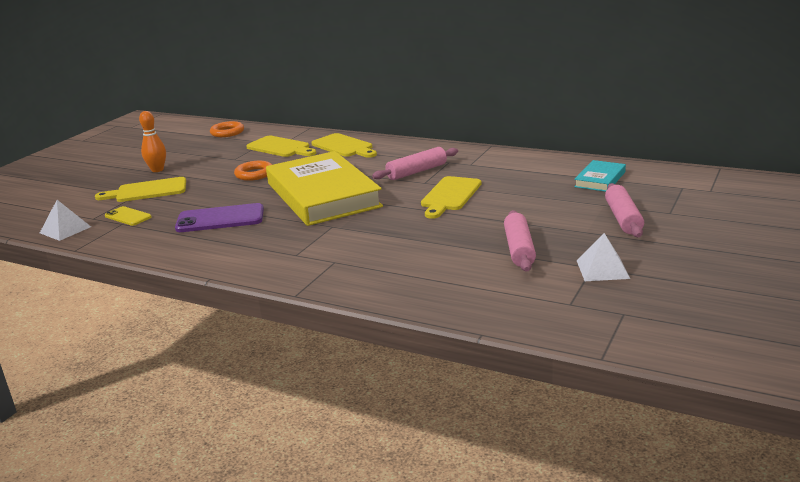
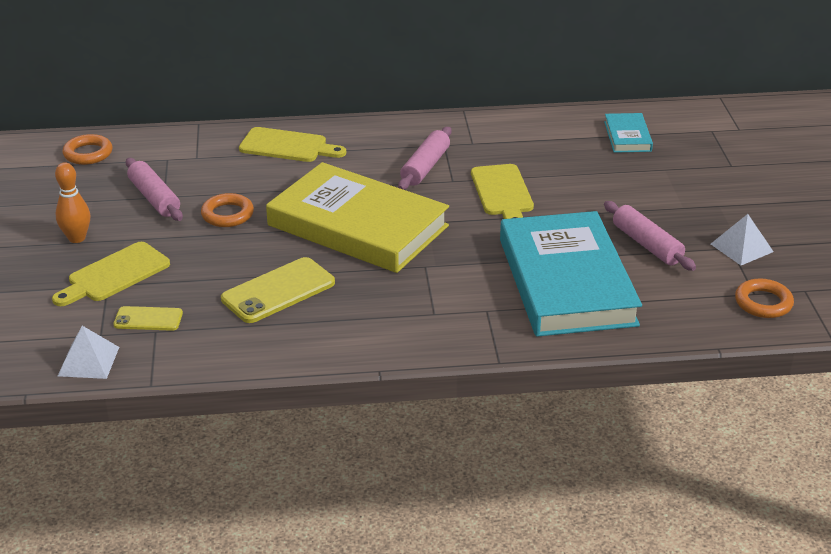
camera: 35 degrees left, 10 degrees up
purple phone [175,203,264,232] -> yellow phone [221,257,335,323]
yellow cutting board [246,136,316,157] -> none
pink rolling pin [605,183,644,237] -> pink rolling pin moved to [126,158,183,221]
none -> turquoise book [500,211,642,337]
none -> orange ring [735,278,794,318]

